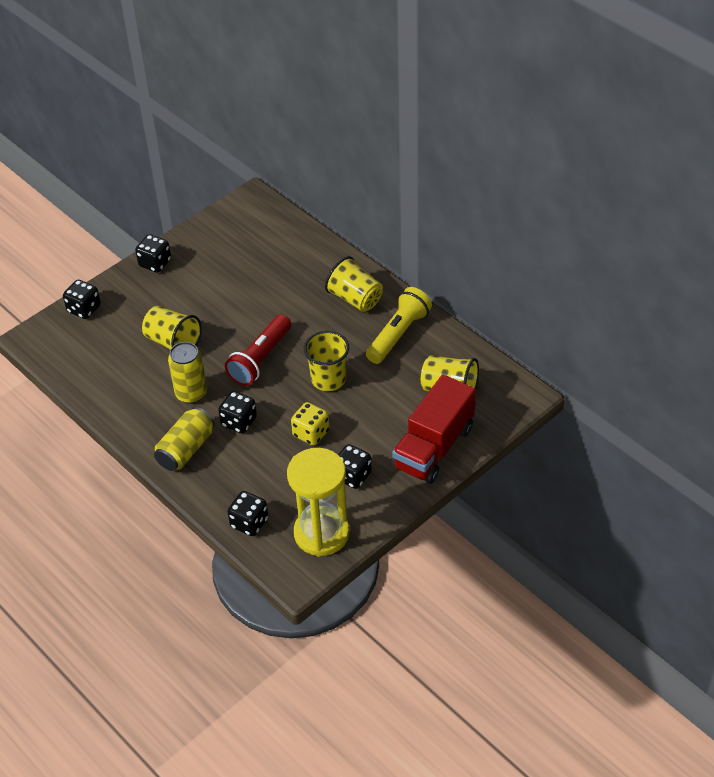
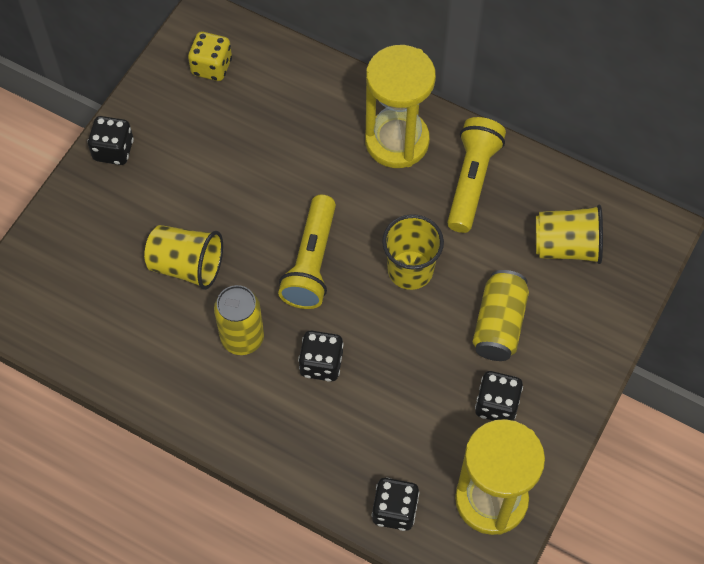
camera: 20 degrees left, 15 degrees up
black dice [63,280,101,319] -> none
yellow can [154,407,215,471] -> yellow can moved to [473,270,529,361]
red flashlight [225,315,291,386] -> yellow flashlight [278,195,336,309]
yellow dice [291,402,330,446] -> yellow dice moved to [188,32,232,81]
yellow cup [325,256,383,312] -> yellow hourglass [365,45,436,168]
red truck [392,375,476,484] -> none

